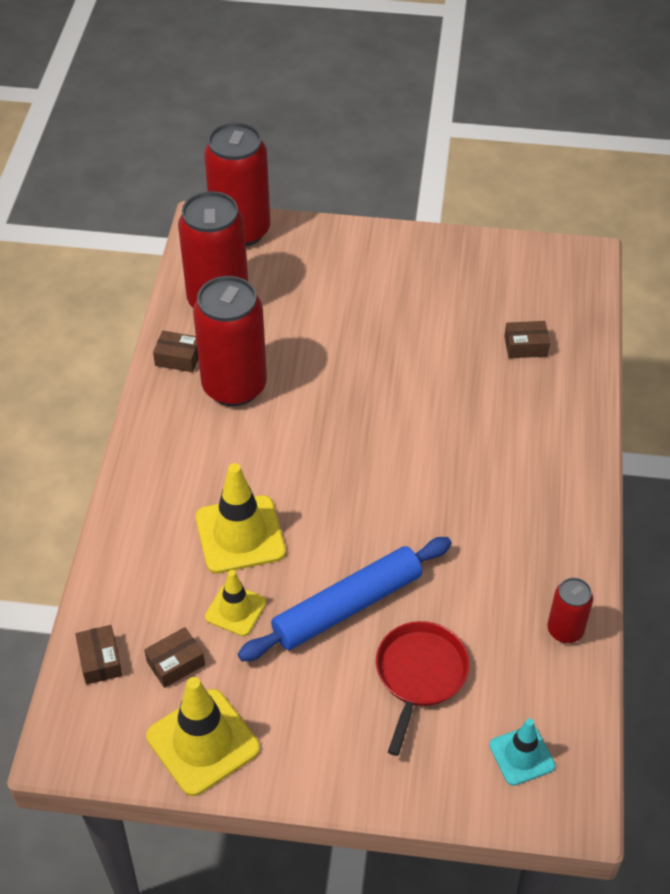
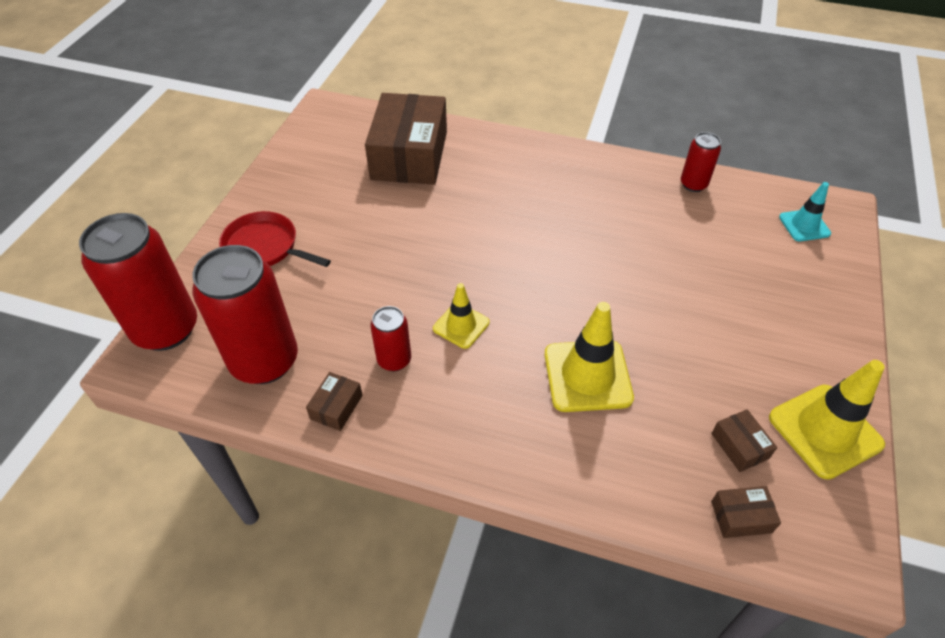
camera: 80 degrees left, 0 degrees up
red can [193,276,267,406] -> red can [370,306,411,371], size x0.50
yellow traffic cone [205,570,266,636] -> yellow traffic cone moved to [433,283,490,349]
blue rolling pin [238,537,452,661] -> none
red pan [376,621,470,756] -> red pan moved to [219,211,331,267]
brown box [504,321,550,358] -> brown box [365,93,447,185], size x2.49

